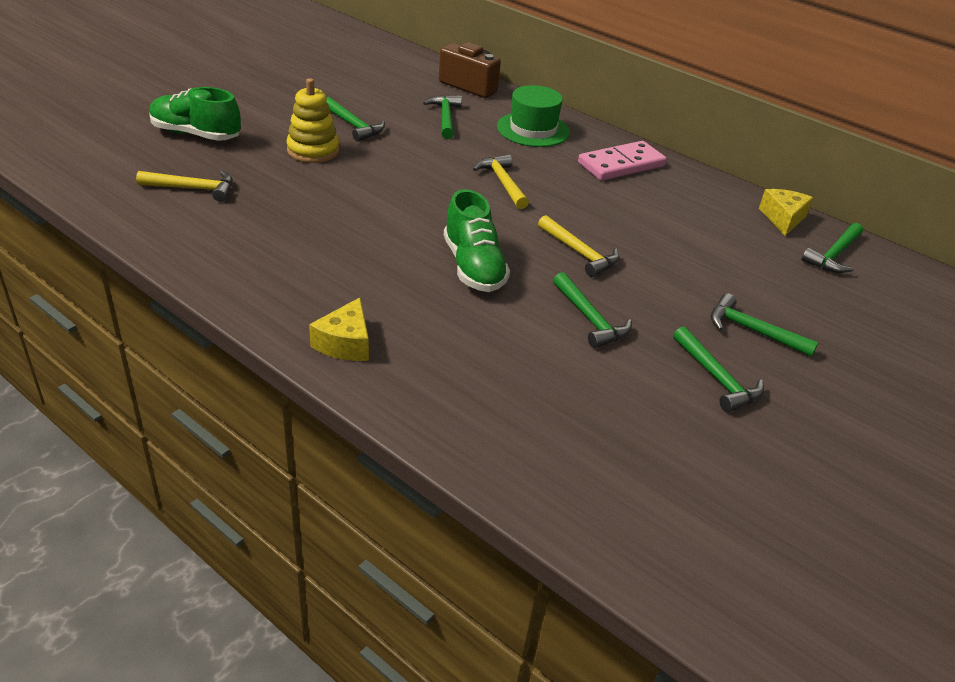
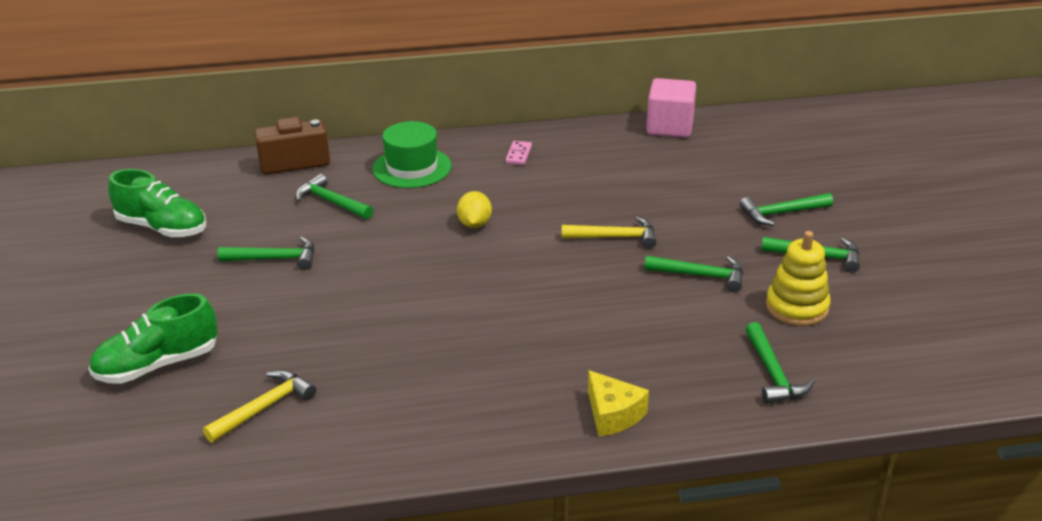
camera: 45 degrees left, 5 degrees down
yellow stacking toy [286,78,339,163] -> yellow stacking toy moved to [766,231,831,326]
green shoe [444,189,510,292] -> green shoe moved to [108,169,206,237]
yellow hammer [473,154,529,209] -> yellow lemon [457,191,492,228]
pink domino [578,141,667,181] -> pink domino [505,141,532,165], size x0.48
yellow cheese [759,189,813,236] -> pink cube [646,78,696,138]
green hammer [802,223,863,273] -> green hammer moved to [745,322,815,404]

